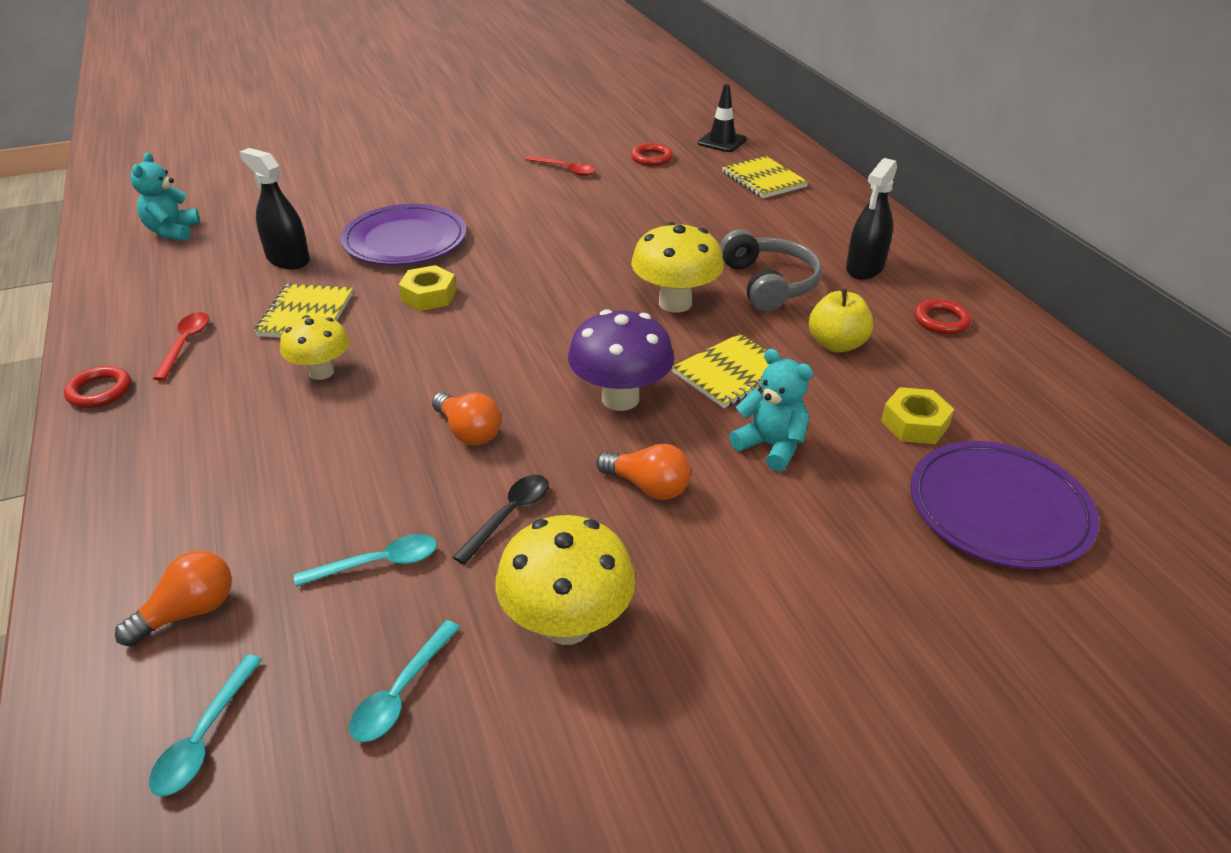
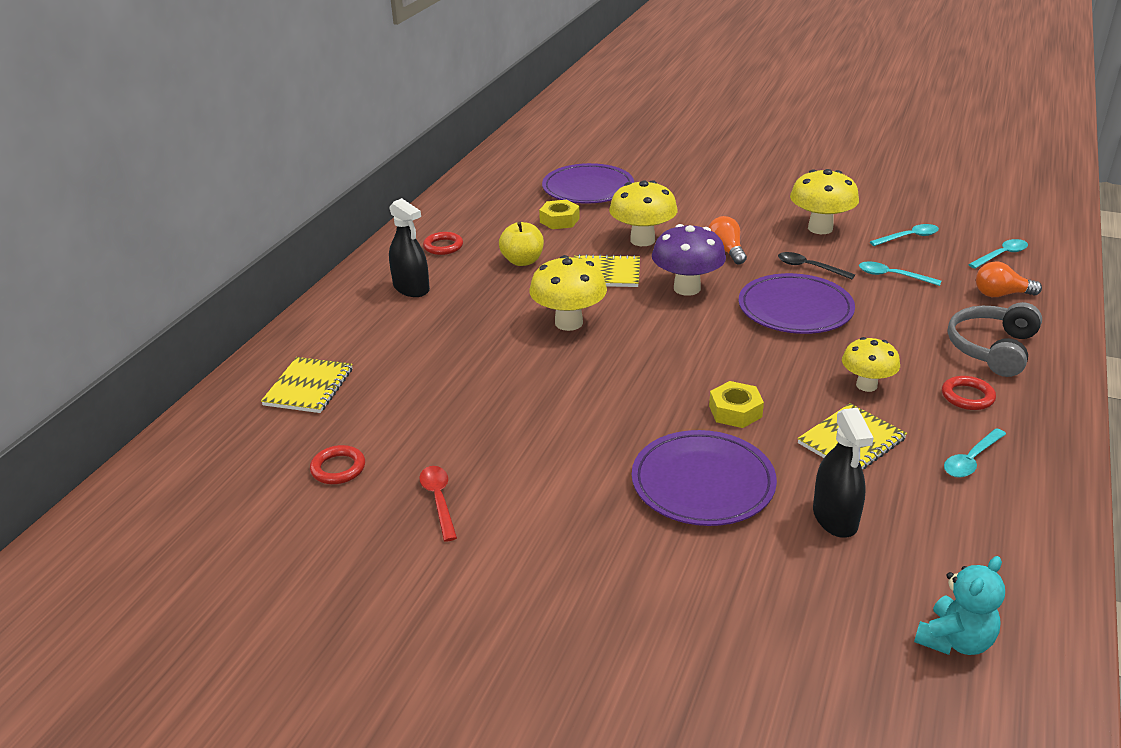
camera: 135 degrees left, 5 degrees down
red ring [64,366,131,408] -> red ring moved to [942,376,996,410]
red spoon [153,312,209,381] -> turquoise spoon [944,428,1006,478]
orange light bulb [432,392,501,445] -> purple plate [739,273,855,334]
black spoon [453,475,549,565] -> black spoon turned 45 degrees clockwise [778,252,855,279]
black traffic cone [698,84,747,152] -> none
grey headphones [720,229,822,312] -> grey headphones moved to [948,302,1042,377]
turquoise teddy bear [729,349,813,472] -> yellow mushroom [609,180,677,246]
black spray bottle [846,158,897,280] -> black spray bottle turned 60 degrees clockwise [389,198,430,297]

